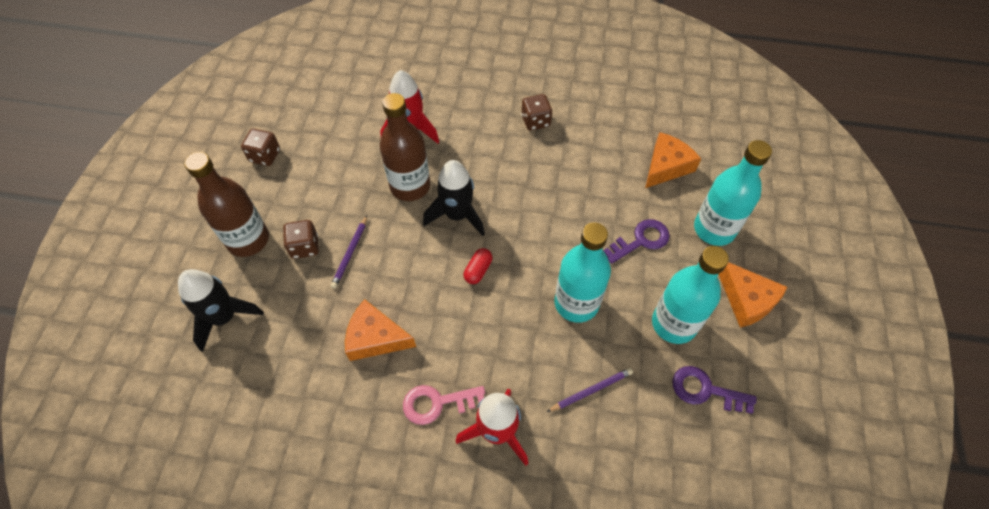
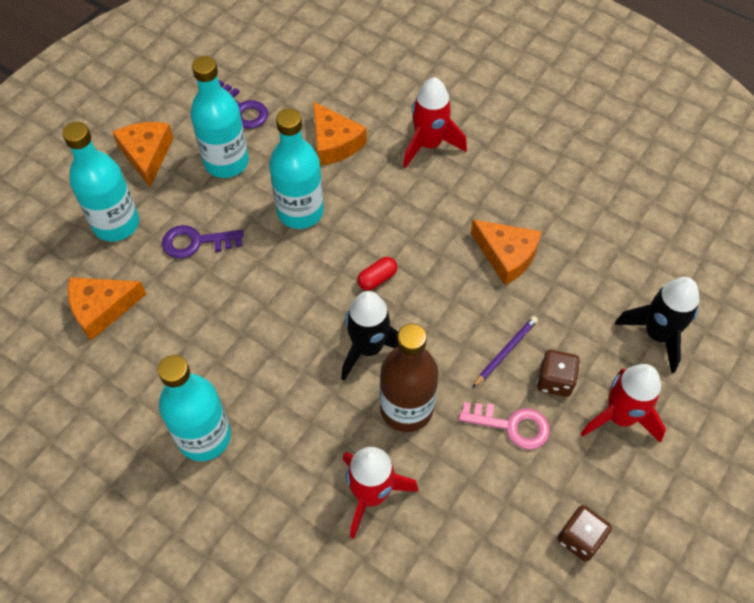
camera: 155 degrees left, 0 degrees up
brown bottle [185,152,269,257] -> red rocket [581,364,666,443]
pink key [403,385,485,425] -> pink key moved to [459,402,550,450]
brown dice [521,94,552,131] -> turquoise bottle [158,355,231,461]
purple pencil [547,368,633,412] -> orange cheese [313,101,367,165]

